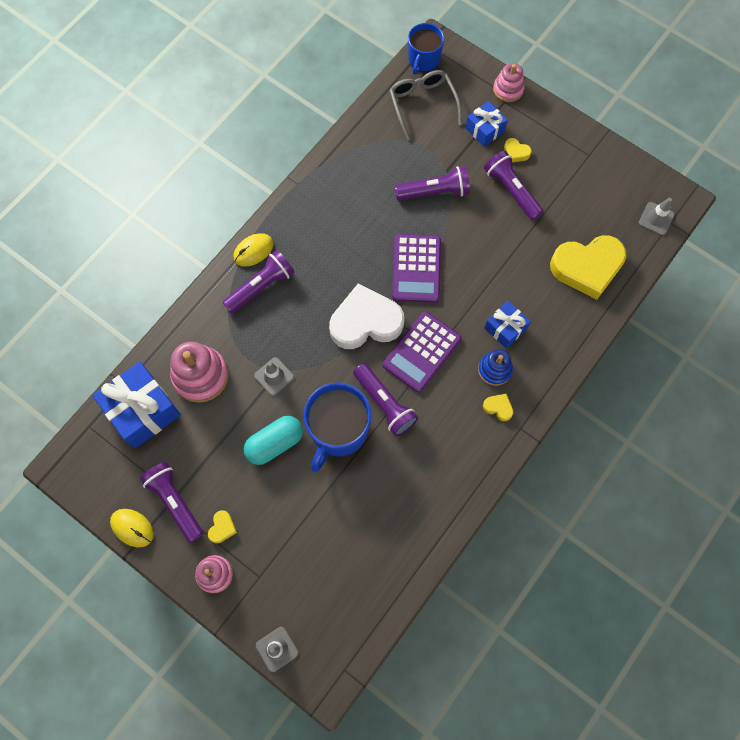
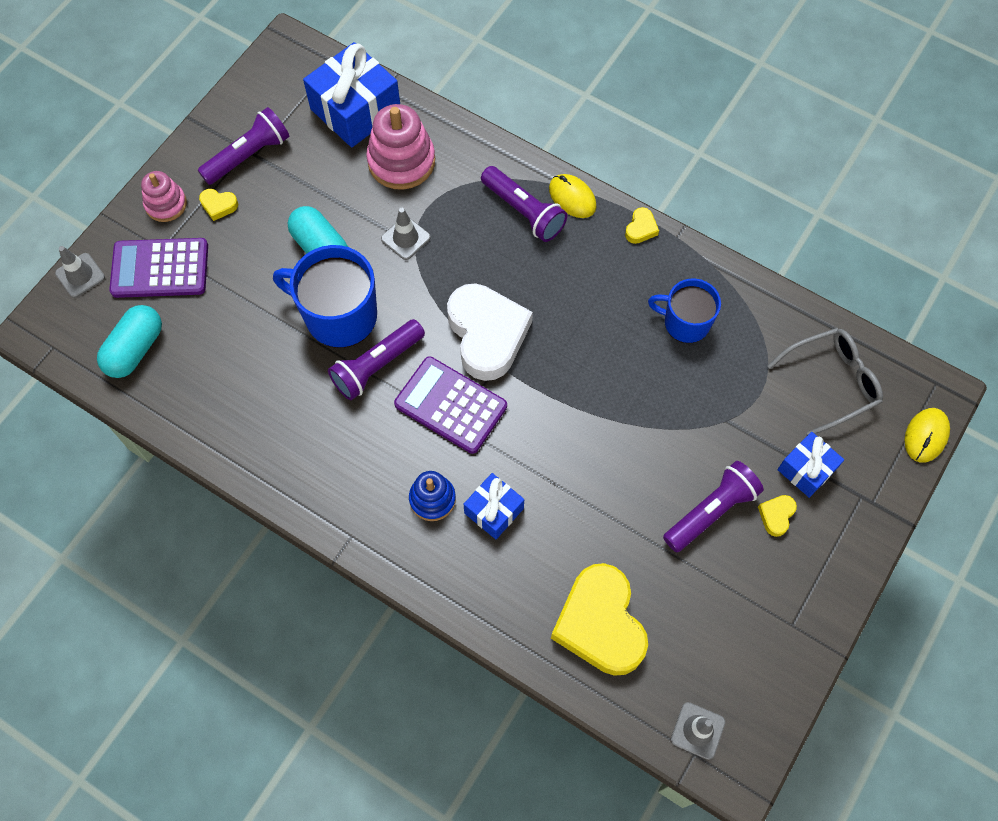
camera: 85 degrees right, 5 degrees down
yellow mouse [110,509,154,547] -> yellow mouse moved to [905,408,950,463]
purple calculator [392,234,441,303] -> purple calculator moved to [109,238,208,298]
purple flashlight [395,166,470,200] -> none
blue mug [408,23,444,75] -> blue mug moved to [648,279,721,343]
yellow heart [483,394,514,421] -> yellow heart moved to [625,207,659,244]
pink stacking toy [493,63,525,102] -> none
none -> turquoise capsule [97,305,162,378]

